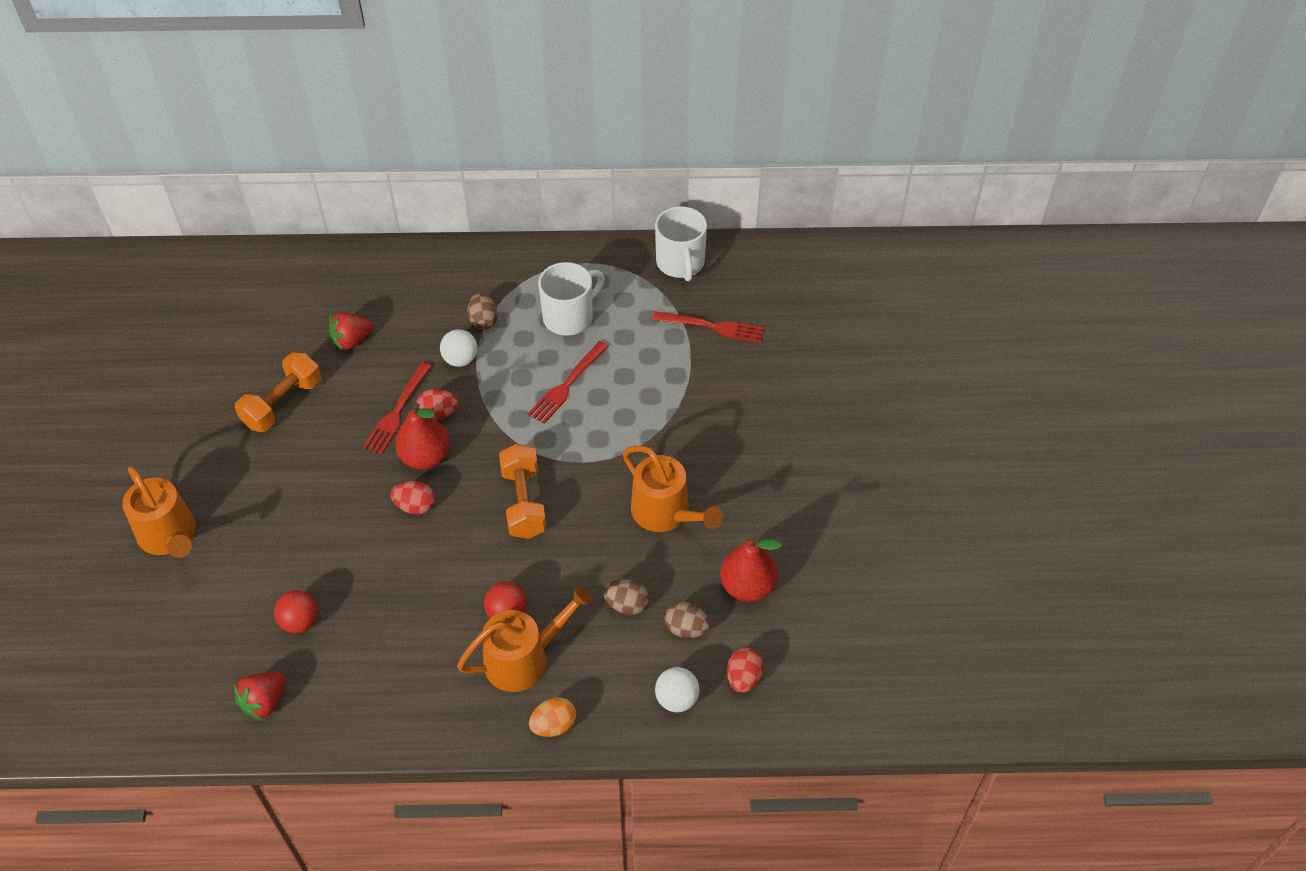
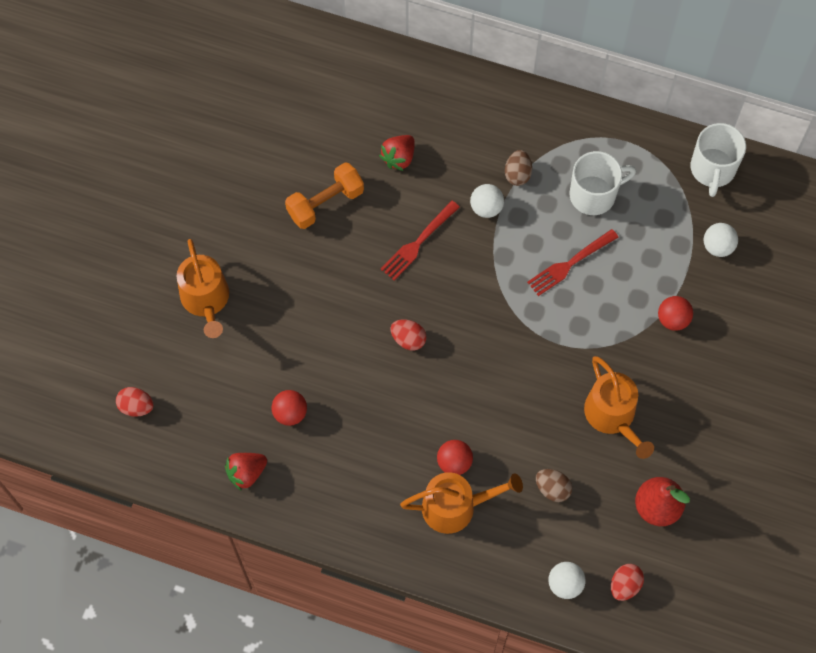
camera: 20 degrees right, 15 degrees up
red strawberry [329,312,373,350] -> red strawberry turned 45 degrees counterclockwise [379,135,415,171]
red pear [395,403,450,470] -> none
red egg [416,389,458,420] -> red egg moved to [116,387,154,417]
orange dumbbell [499,444,547,539] -> none
orange egg [529,697,576,737] -> none
red fork [652,311,764,343] -> white ball [704,223,738,257]
brown egg [665,602,710,638] -> none
none -> red ball [658,296,693,331]

